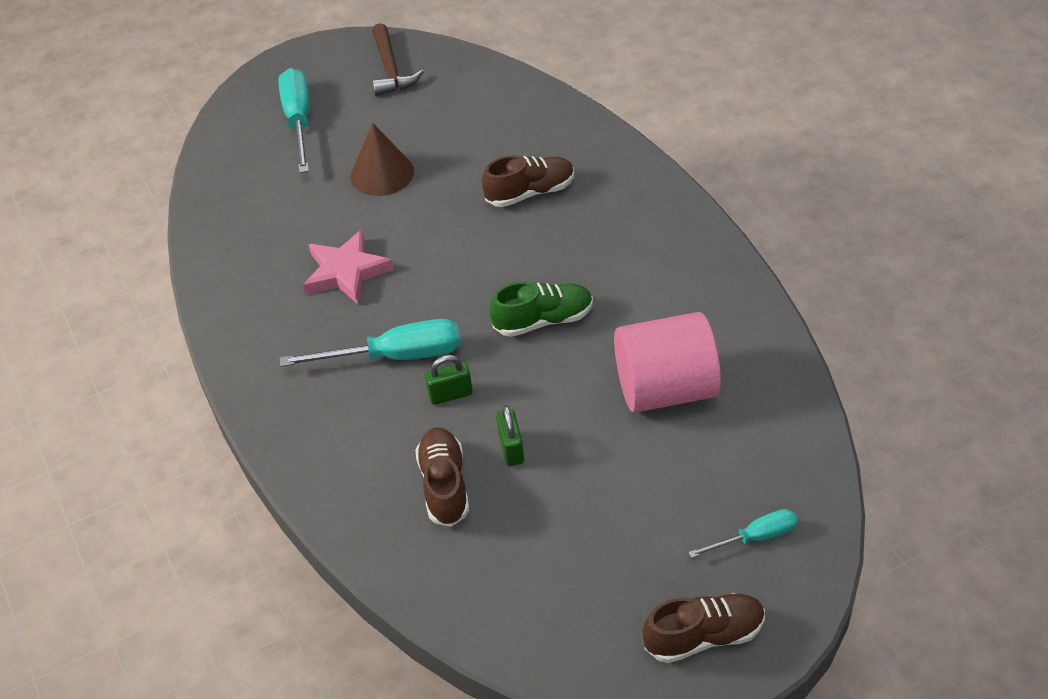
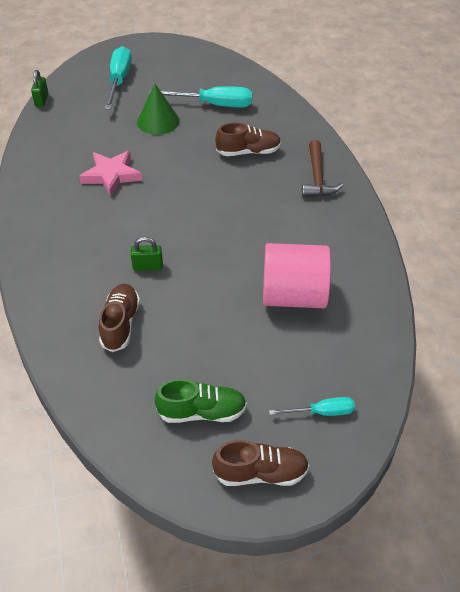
camera: 10 degrees right, 0 degrees up
turquoise screwdriver [280,319,460,367] -> turquoise screwdriver moved to [149,86,253,107]
brown cone [351,123,414,196] -> green cone [137,84,180,135]
brown hammer [372,23,423,96] -> brown hammer moved to [302,140,343,197]
green shoe [490,282,593,337] -> green shoe moved to [154,379,247,423]
green padlock [496,405,524,466] -> green padlock moved to [31,70,48,107]

